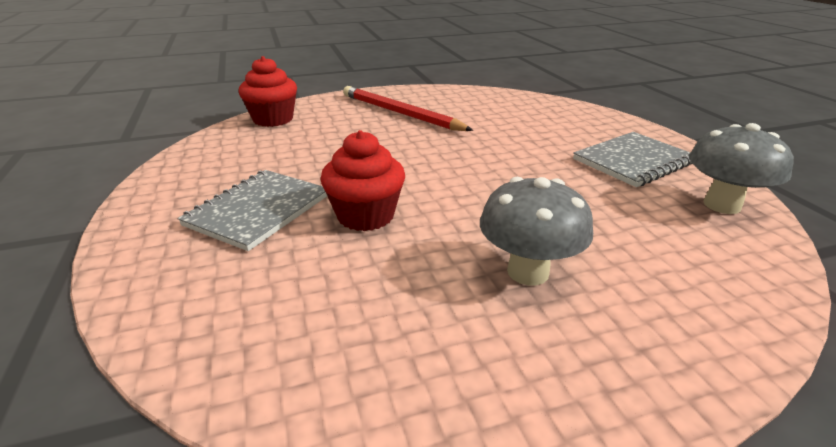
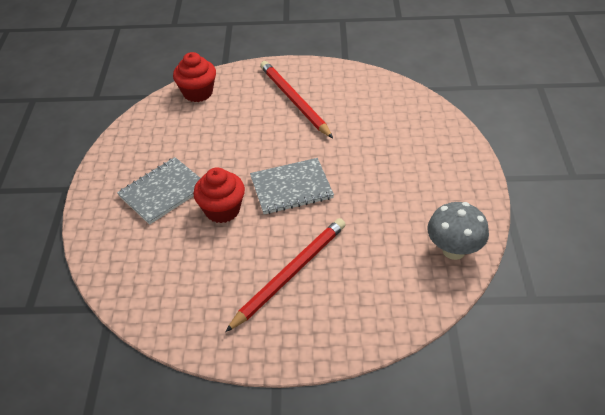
camera: 20 degrees right, 15 degrees up
grey mushroom [480,177,593,286] -> red pencil [225,218,346,332]
grey notebook [573,132,692,187] -> grey notebook moved to [250,158,334,214]

